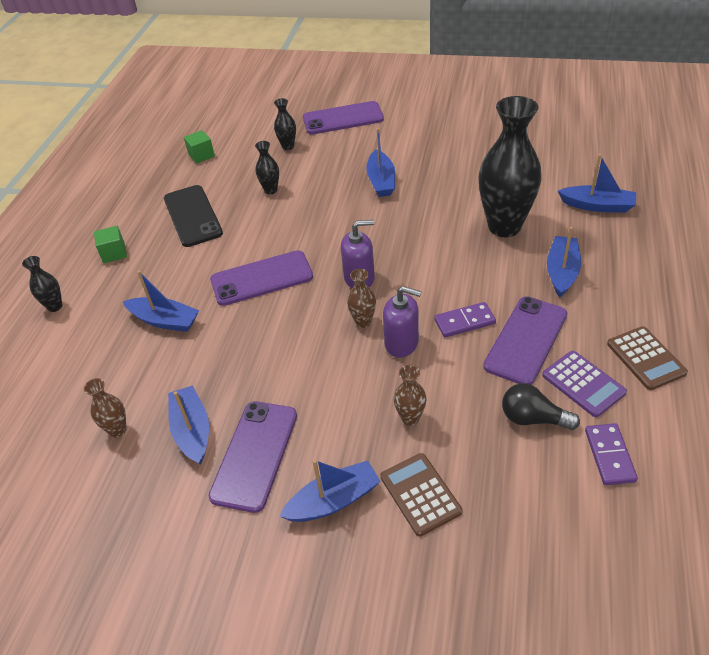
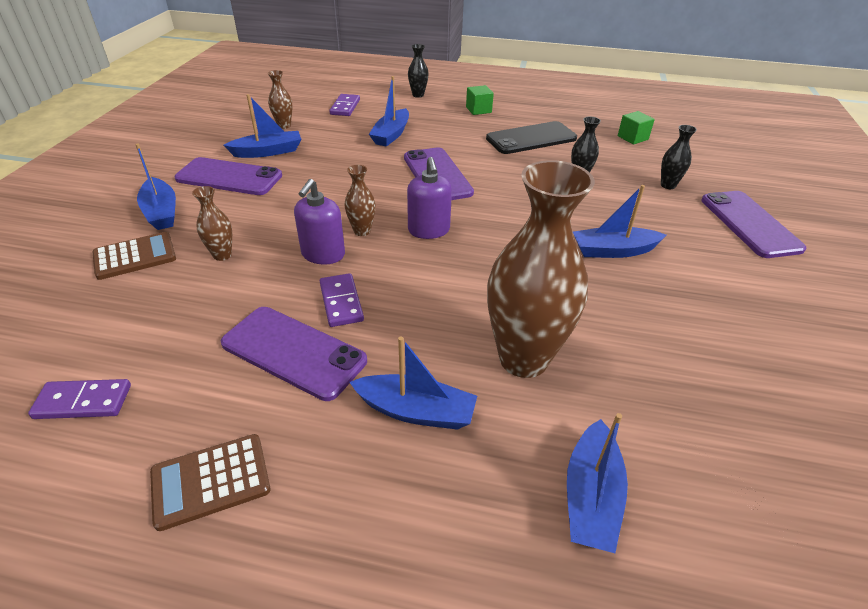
camera: 85 degrees right, 5 degrees down
black vase [479,96,542,237] -> brown vase [487,160,595,378]
black light bulb [502,383,580,430] -> none
purple calculator [542,351,627,417] -> none
none -> purple domino [329,94,360,116]

